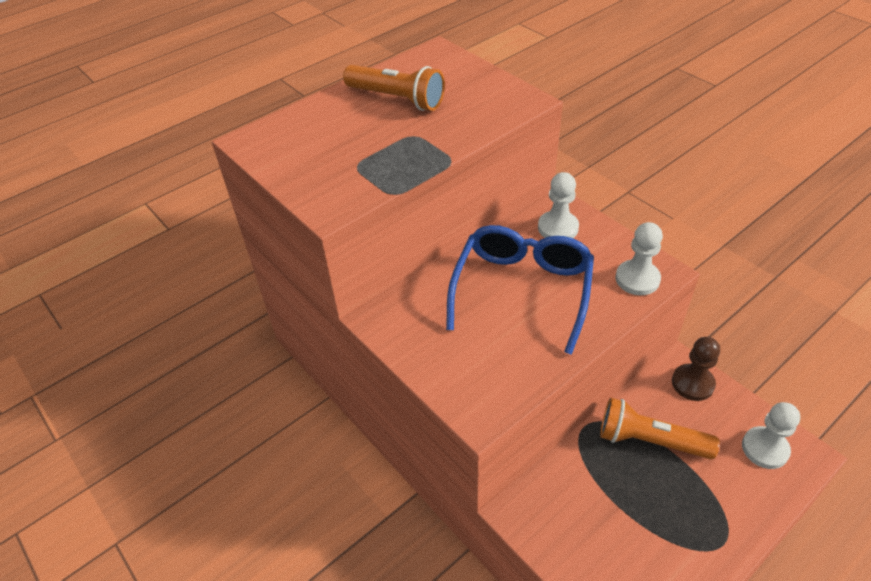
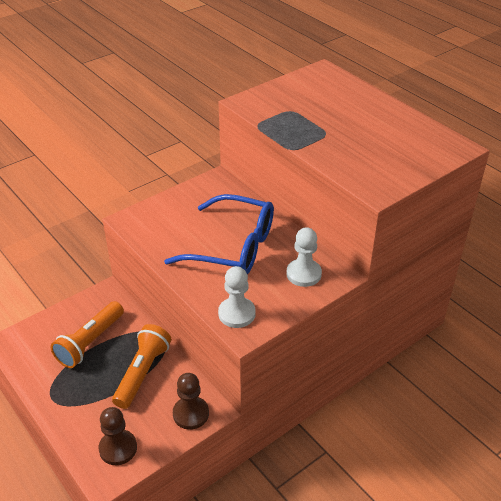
camera: 90 degrees right, 5 degrees down
orange flashlight [343,65,445,111] -> orange flashlight moved to [51,301,124,368]
white pawn [742,402,800,469] -> brown pawn [99,407,137,465]

